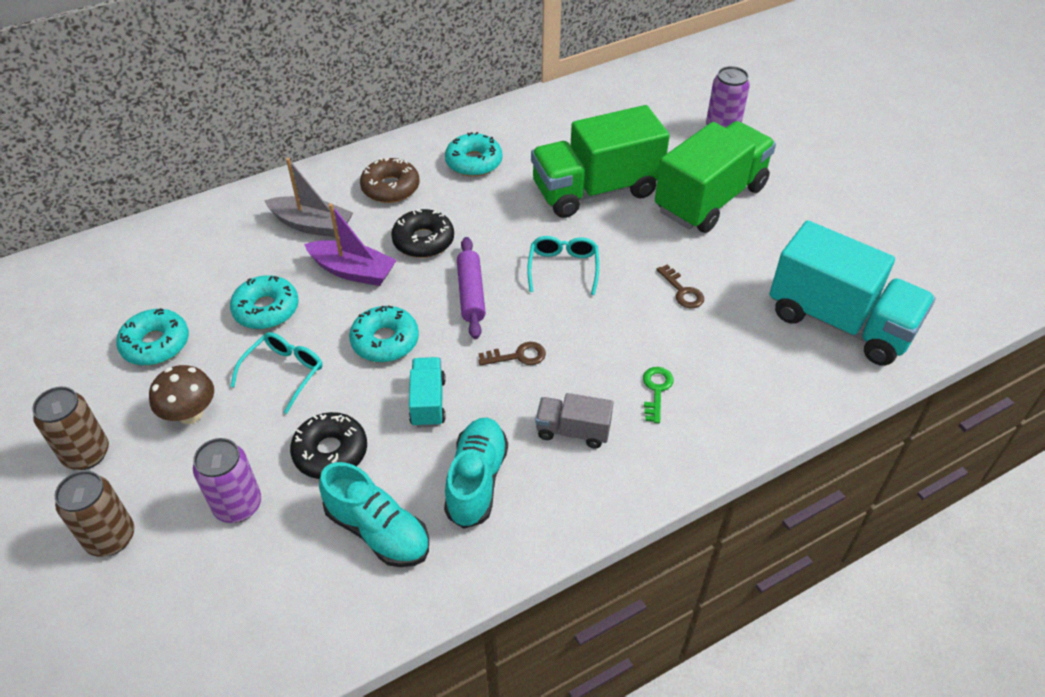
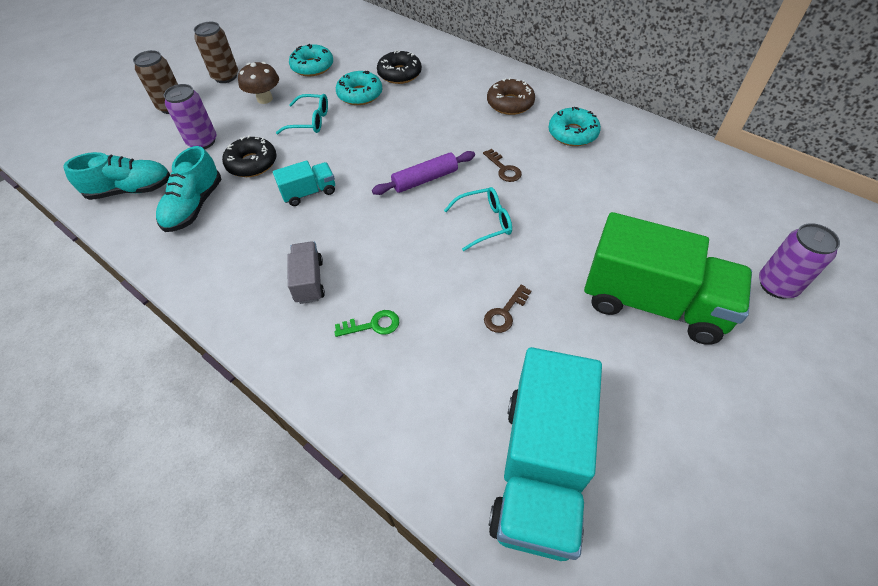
camera: 70 degrees right, 5 degrees up
grey boat [264,158,353,238] -> none
purple boat [304,203,397,286] -> none
turquoise donut [349,306,419,363] -> none
black donut [391,209,454,258] -> black donut moved to [377,50,422,84]
turquoise shoe [444,418,508,529] -> turquoise shoe moved to [63,152,170,200]
brown key [479,342,546,365] -> brown key moved to [483,149,522,182]
green truck [531,105,670,218] -> none

